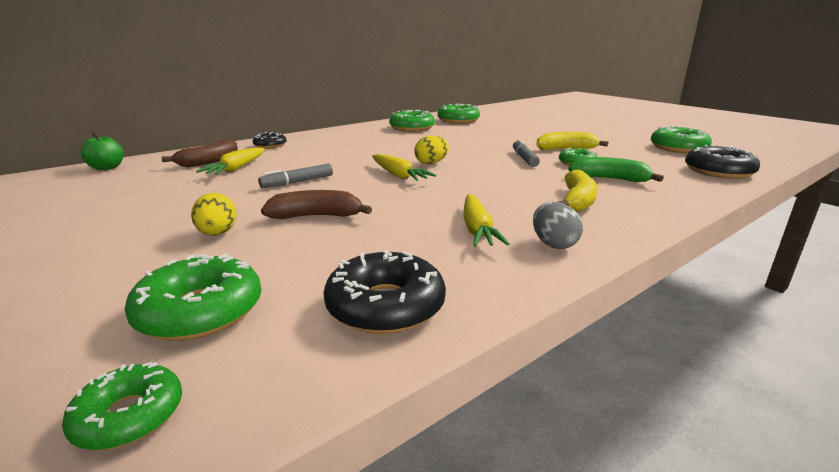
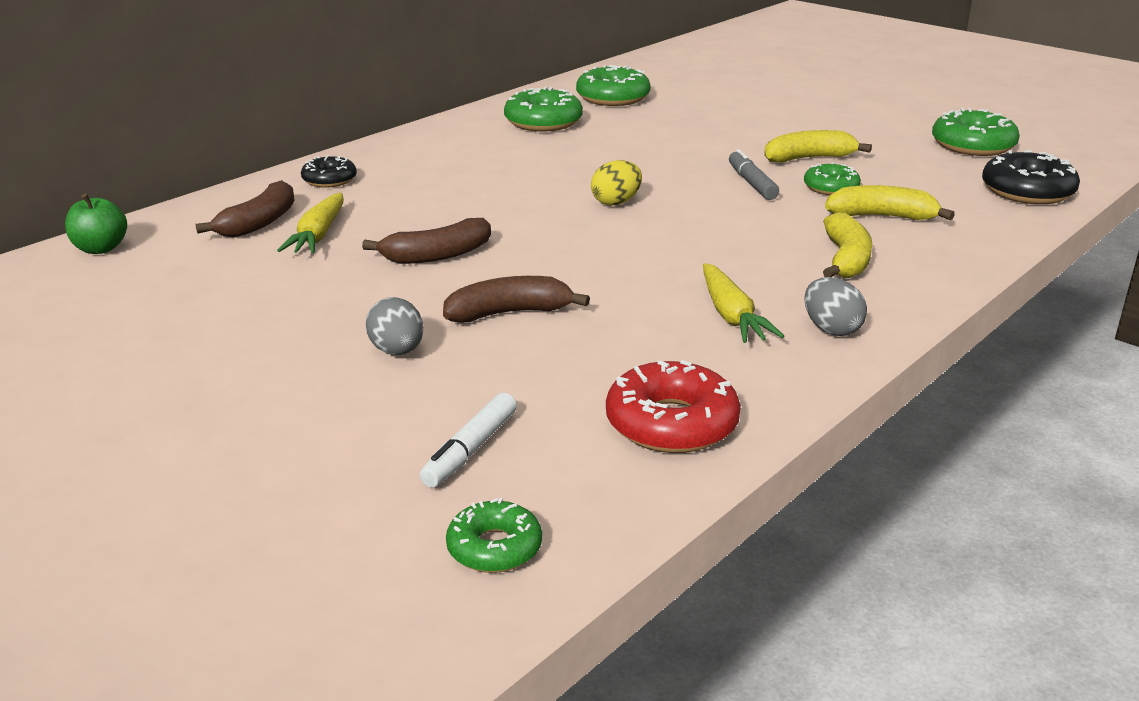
camera: 10 degrees left, 5 degrees up
green donut [125,253,261,341] -> white marker [419,393,517,488]
yellow egg [191,193,237,236] -> grey egg [366,297,424,355]
grey marker [258,164,333,188] -> brown banana [362,218,491,264]
black donut [323,250,446,334] -> red donut [606,360,741,453]
yellow carrot [372,154,436,181] -> none
green banana [568,157,664,182] -> yellow banana [825,185,955,220]

